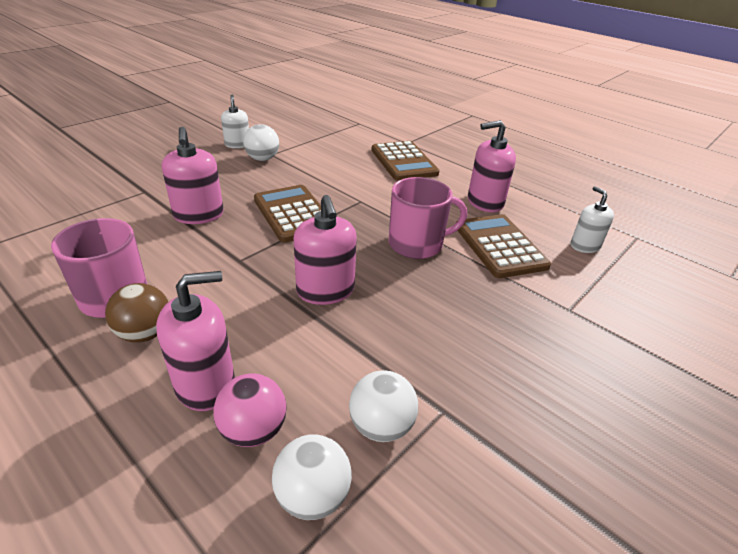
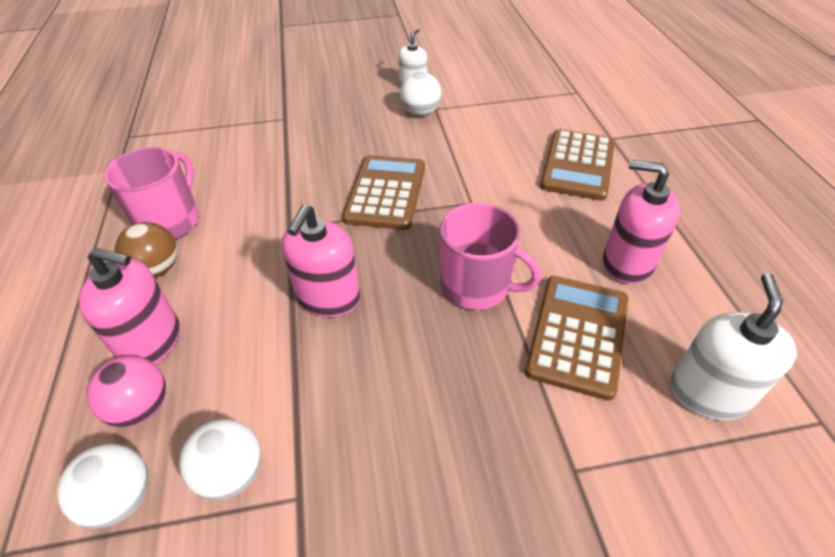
camera: 40 degrees right, 10 degrees up
pink soap dispenser [162,127,224,224] -> none
white soap dispenser [571,186,614,253] -> white soap dispenser [670,273,797,420], size x1.53

